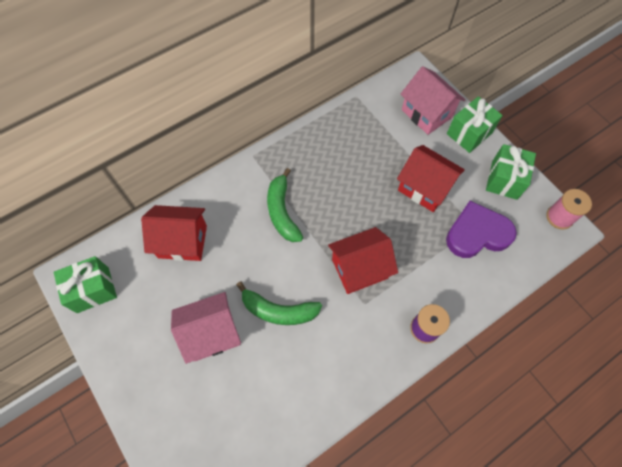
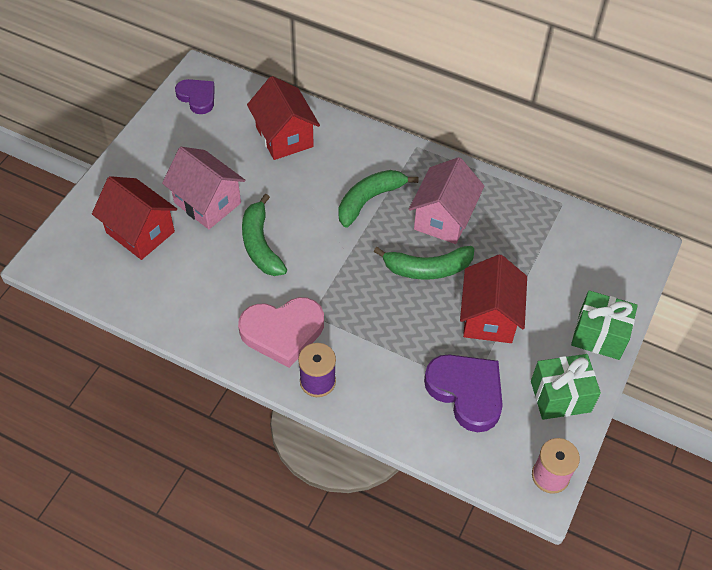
camera: 60 degrees right, 10 degrees down
green gift [54,256,117,313] -> purple heart [175,79,215,114]
red house [328,227,398,294] -> red house moved to [92,176,177,260]
pink house [401,66,465,135] -> pink house moved to [409,157,484,244]
none -> pink heart [238,297,324,368]
none -> green banana [373,246,474,280]

